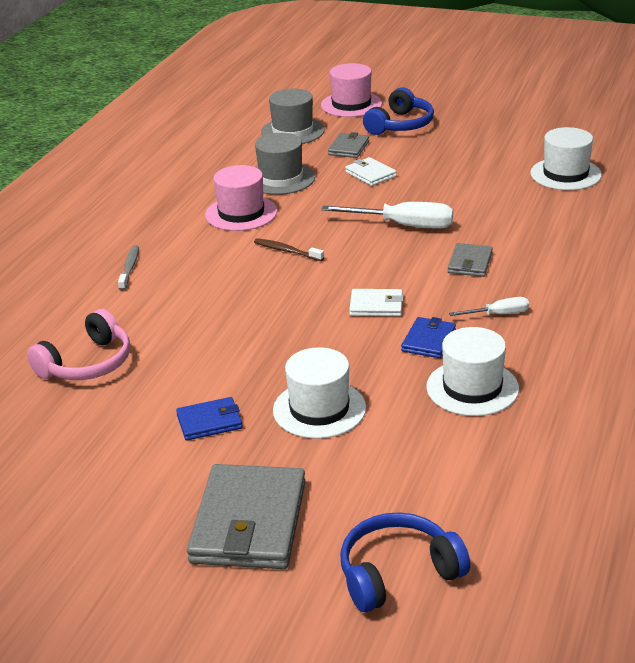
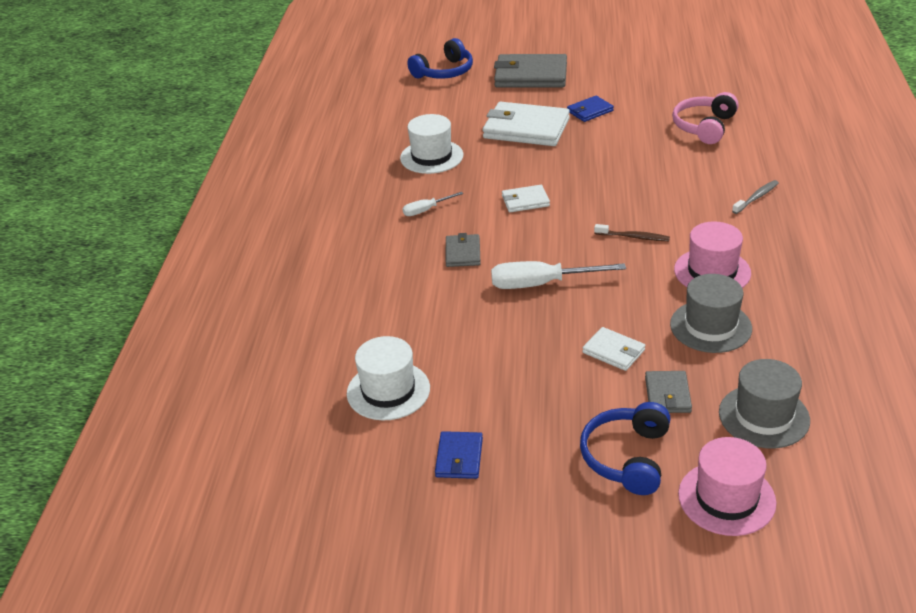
camera: 165 degrees right, 5 degrees up
grey toothbrush [118,245,139,290] -> grey toothbrush turned 120 degrees counterclockwise [732,180,779,214]
grey wallet [187,464,306,569] -> grey wallet turned 75 degrees counterclockwise [494,54,567,88]
white hat [273,347,366,439] -> white wallet [483,102,570,146]
blue wallet [401,317,456,358] -> blue wallet moved to [435,431,483,479]

